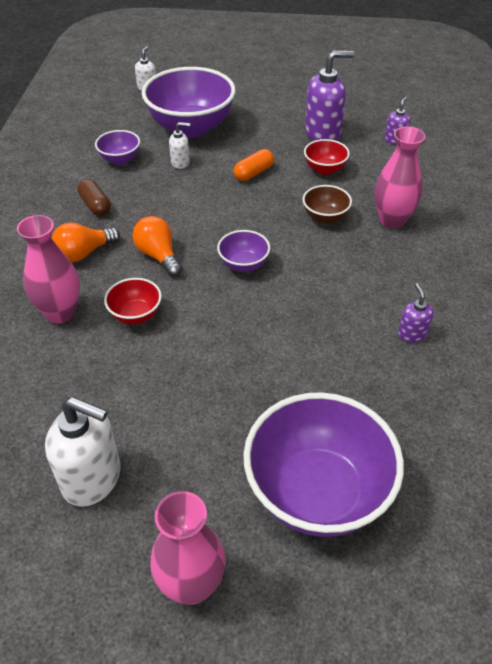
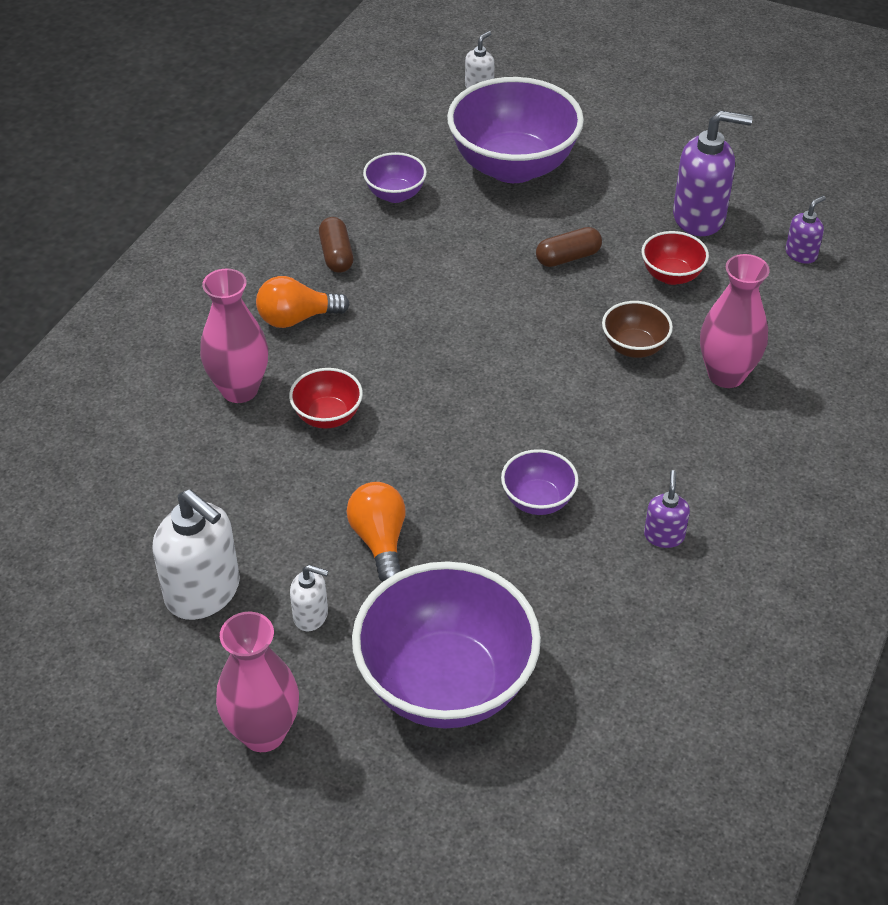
camera: 20 degrees right, 0 degrees up
orange light bulb [132,216,182,276] -> orange light bulb moved to [346,482,406,582]
white soap dispenser [169,122,190,169] -> white soap dispenser moved to [290,565,328,631]
purple bowl [217,230,270,272] -> purple bowl moved to [501,449,579,515]
orange capsule [234,149,274,181] -> brown capsule [536,227,602,267]

